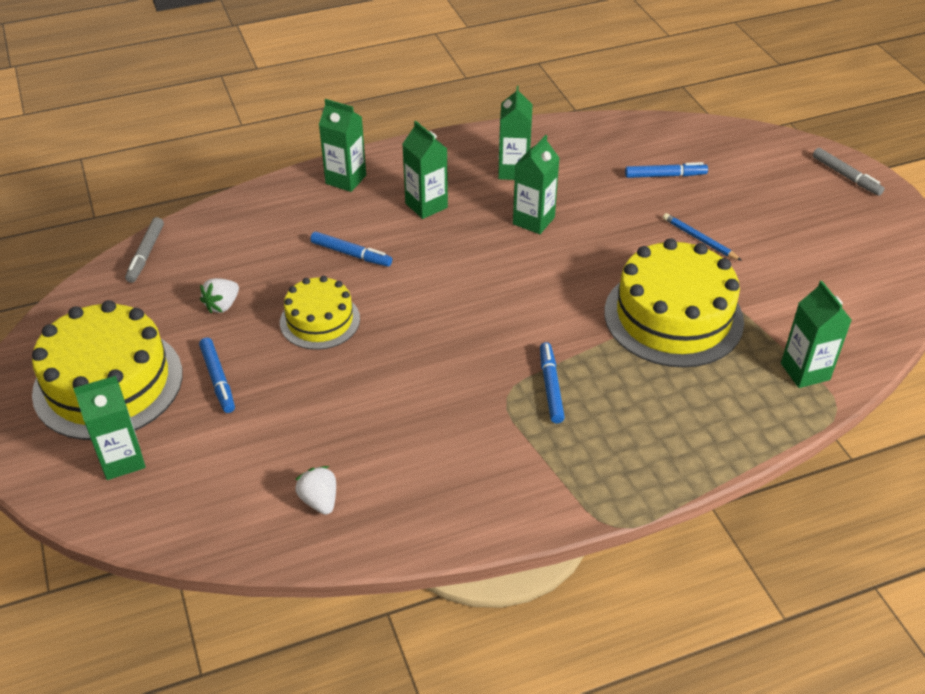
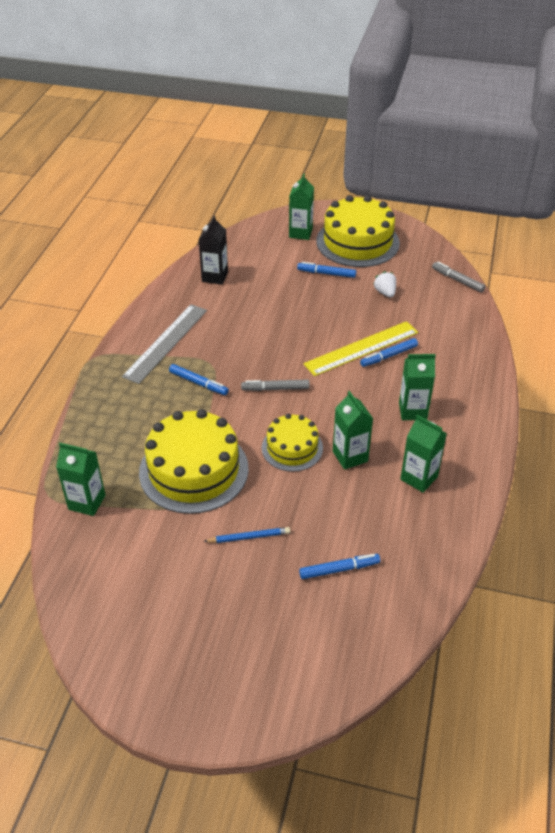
camera: 125 degrees right, 0 degrees up
yellow cake [280,276,360,350] -> yellow cake moved to [262,414,323,472]
white strawberry [295,466,336,515] -> black carton [198,216,228,285]
green carton [319,99,366,192] -> none
blue marker [625,162,708,178] -> blue marker turned 135 degrees counterclockwise [299,554,380,579]
grey marker [813,148,884,196] -> grey marker moved to [241,380,310,391]
none -> grey ruler [122,304,207,384]
none -> yellow ruler [303,321,418,376]

